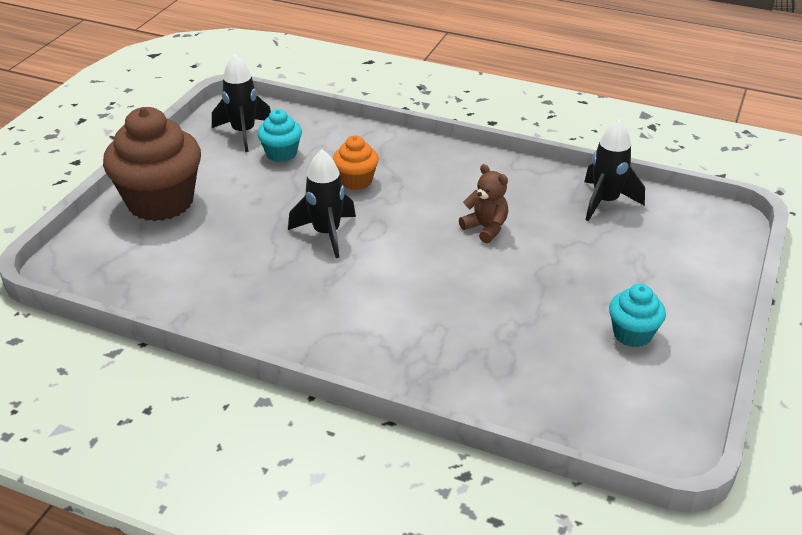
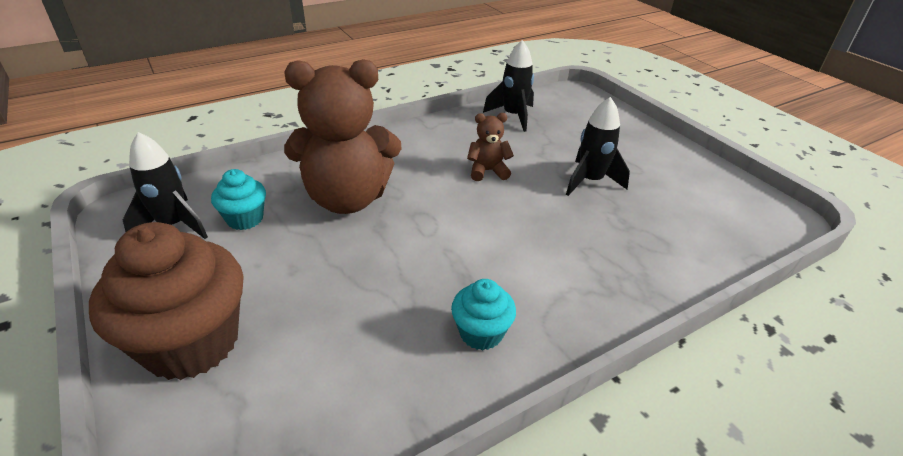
camera: 55 degrees left, 0 degrees up
black rocket [288,149,356,258] -> black rocket moved to [566,97,630,196]
orange cupcake [333,135,379,190] -> brown teddy bear [284,59,402,214]
turquoise cupcake [609,284,666,347] -> turquoise cupcake moved to [451,279,516,350]

